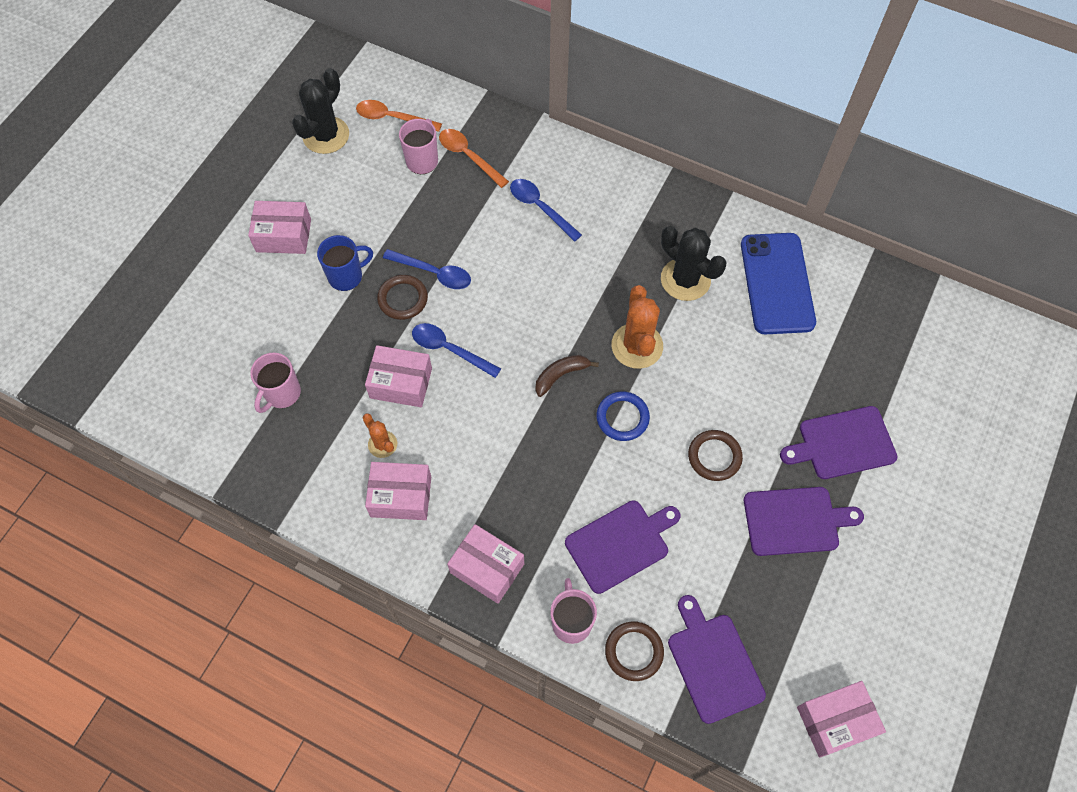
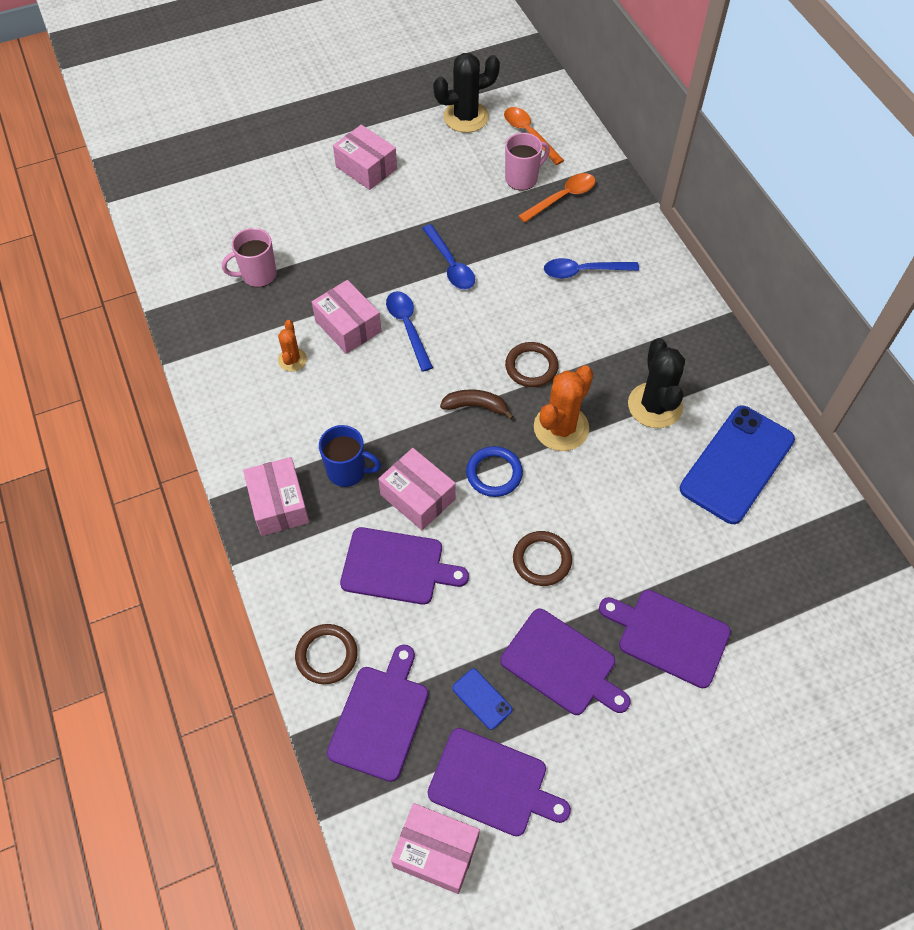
camera: 40 degrees right, 5 degrees down
blue mug [317,235,373,291] -> blue mug moved to [319,425,381,487]
pink box [365,462,431,520] -> pink box moved to [378,448,456,530]
brown ring [377,275,428,320] -> brown ring moved to [505,342,559,387]
orange spoon [439,129,509,188] -> orange spoon turned 60 degrees clockwise [518,173,595,223]
blue spoon [510,179,582,242] -> blue spoon turned 90 degrees counterclockwise [544,258,639,279]
pink mug [550,578,597,644] -> none
none -> purple cutting board [427,728,571,836]
none -> blue phone [452,669,512,730]

